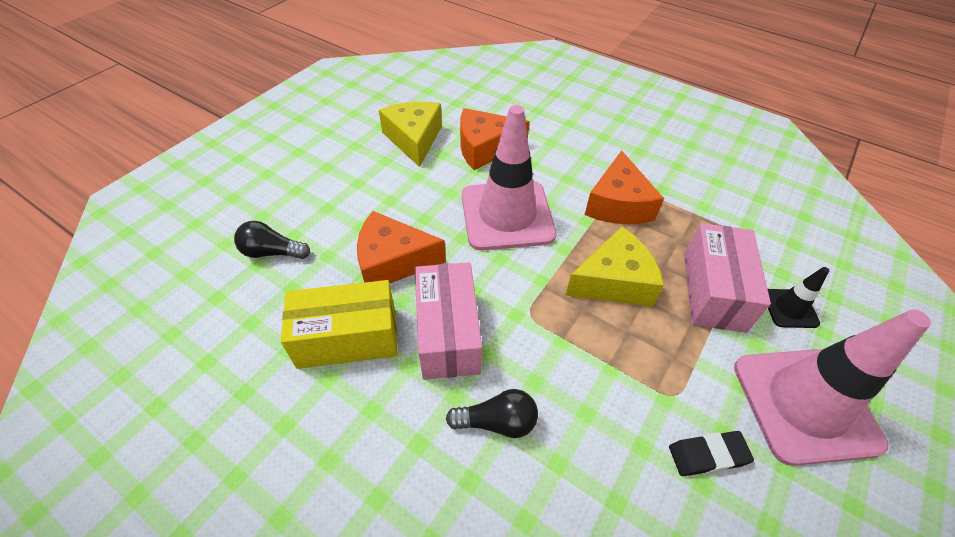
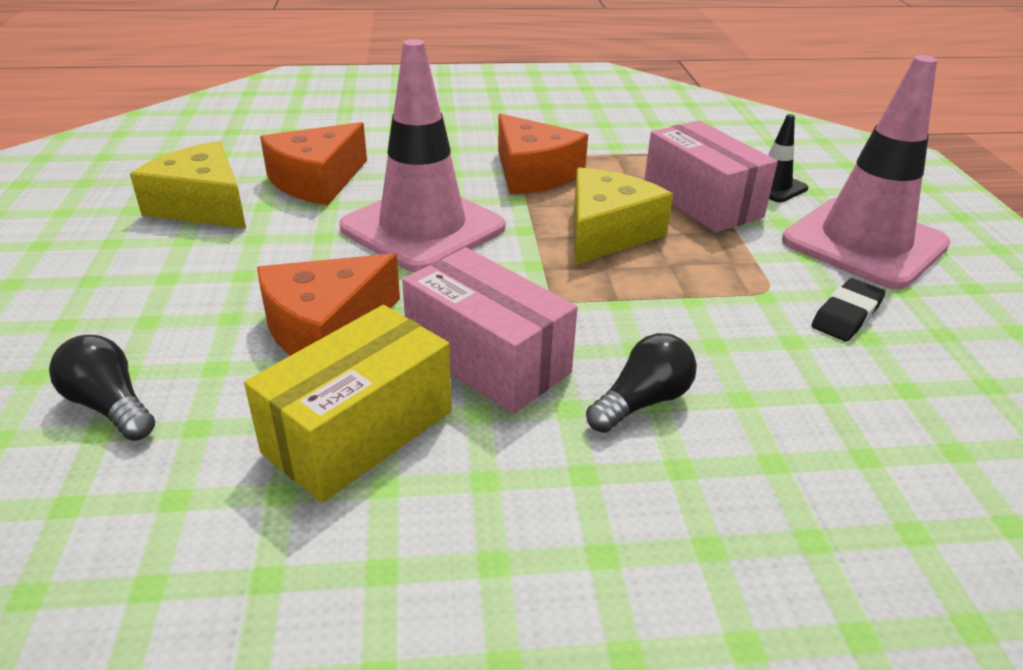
camera: 40 degrees left, 15 degrees down
black light bulb [234,221,310,259] -> black light bulb turned 75 degrees clockwise [49,335,155,441]

